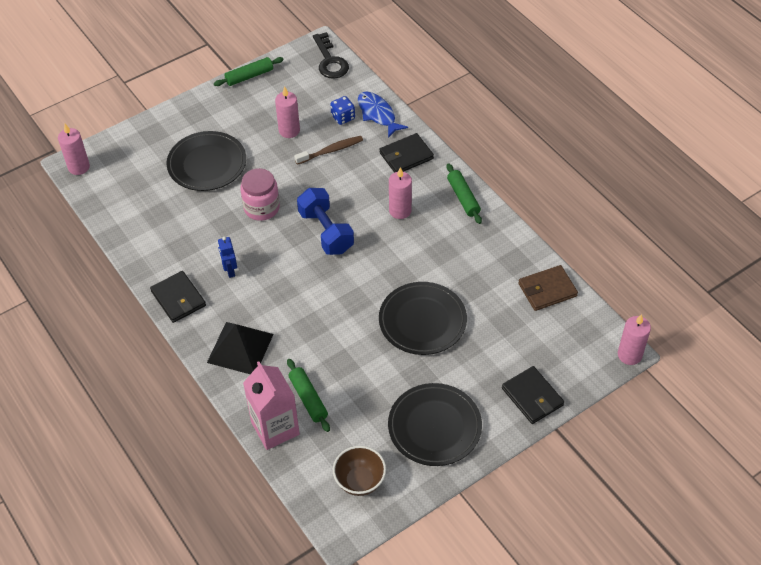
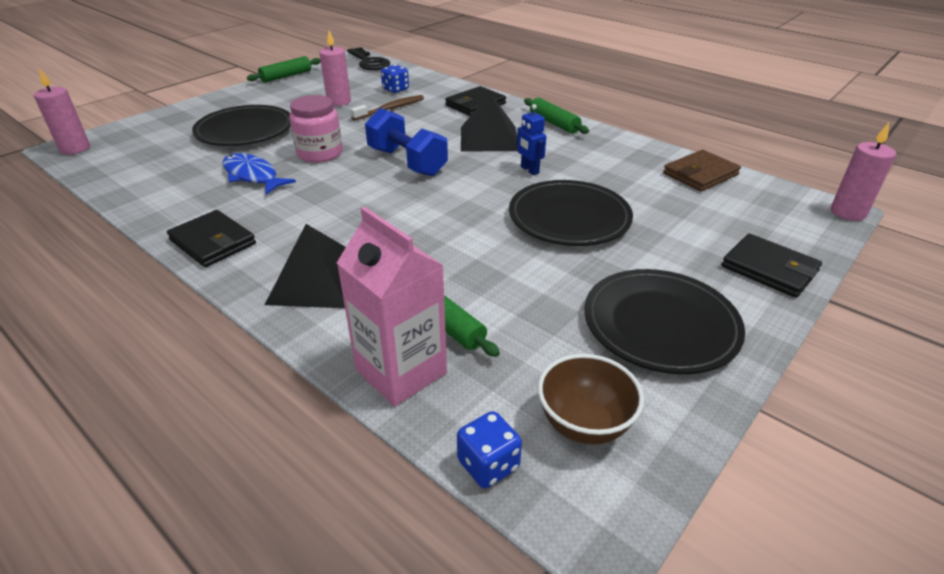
camera: 15 degrees left, 15 degrees down
blue robot [218,236,237,278] -> blue robot moved to [517,104,546,175]
blue fish [358,92,408,138] -> blue fish moved to [222,153,296,195]
pink candle [389,167,412,219] -> black pyramid [461,93,518,151]
none -> blue dice [457,411,522,488]

